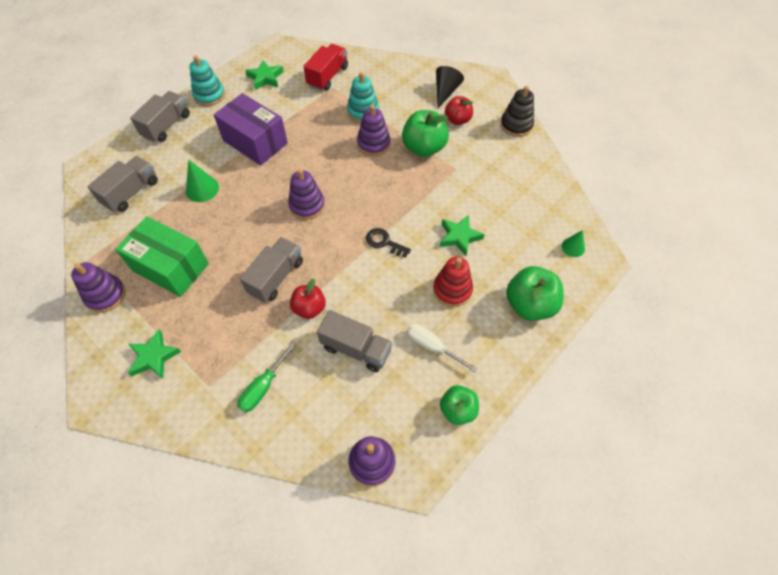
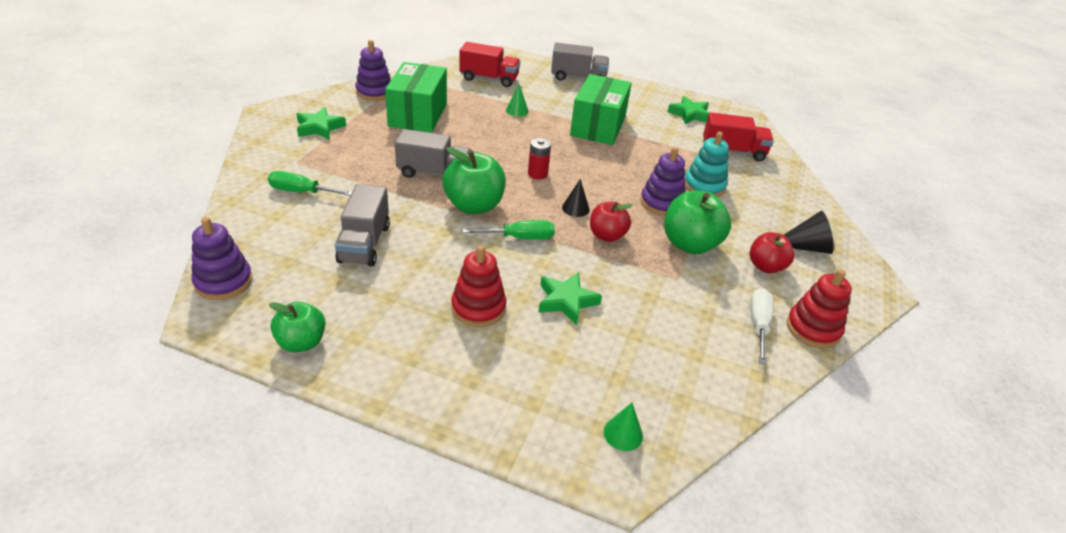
camera: 65 degrees right, 20 degrees down
grey truck [87,156,158,212] -> red truck [459,42,520,87]
green cone [186,160,219,202] -> green cone [506,84,529,117], size x0.66
turquoise stacking toy [190,55,225,106] -> none
purple box [214,93,288,165] -> green box [570,74,632,145]
purple stacking toy [288,169,325,220] -> red battery [528,138,551,180]
red apple [290,279,326,319] -> red apple moved to [590,202,633,242]
black key [366,228,411,258] -> green screwdriver [463,220,555,239]
white screwdriver [406,323,478,373] -> white screwdriver moved to [750,288,774,365]
black stacking toy [500,86,534,137] -> red stacking toy [787,269,852,348]
green apple [506,266,564,321] -> green apple moved to [442,147,506,214]
none -> black cone [562,179,590,217]

